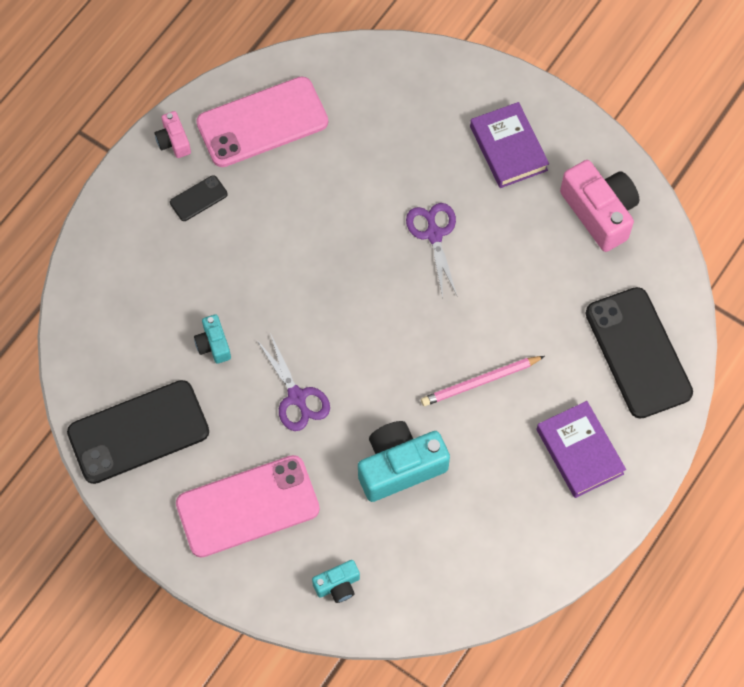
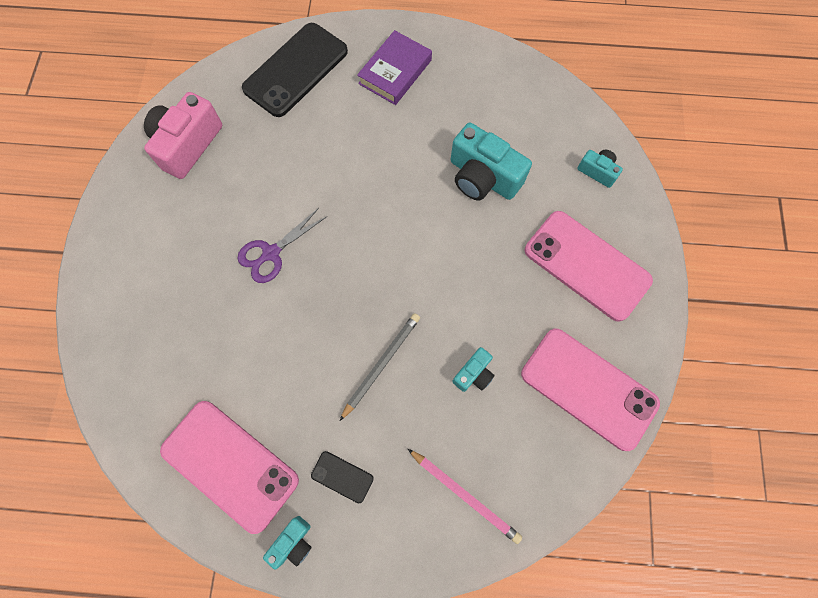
camera: 120 degrees left, 5 degrees up
black phone [67,380,209,484] -> pink phone [521,329,660,451]
pink camera [155,111,191,158] -> turquoise camera [263,516,312,570]
purple scissors [257,333,330,431] -> none
pink pencil [421,356,545,406] -> pink pencil moved to [408,449,522,544]
purple book [470,102,549,188] -> none
none -> grey pencil [340,313,420,421]

